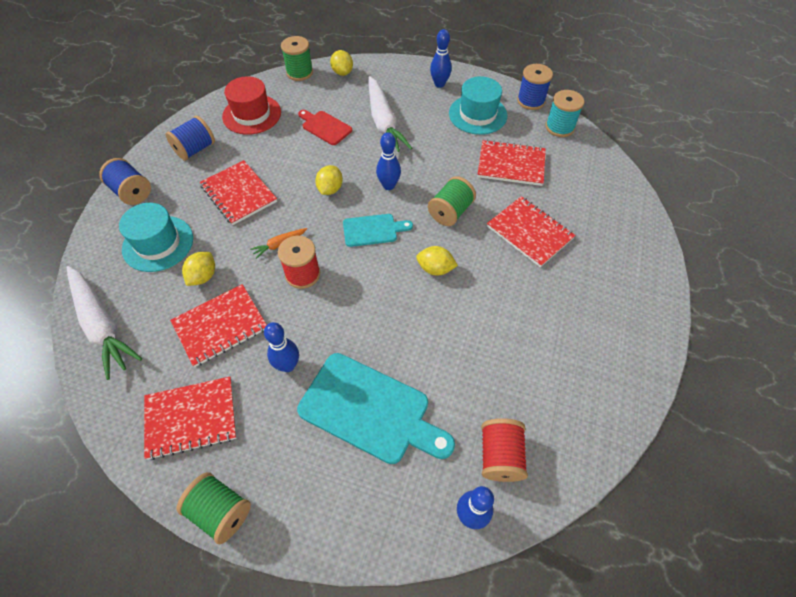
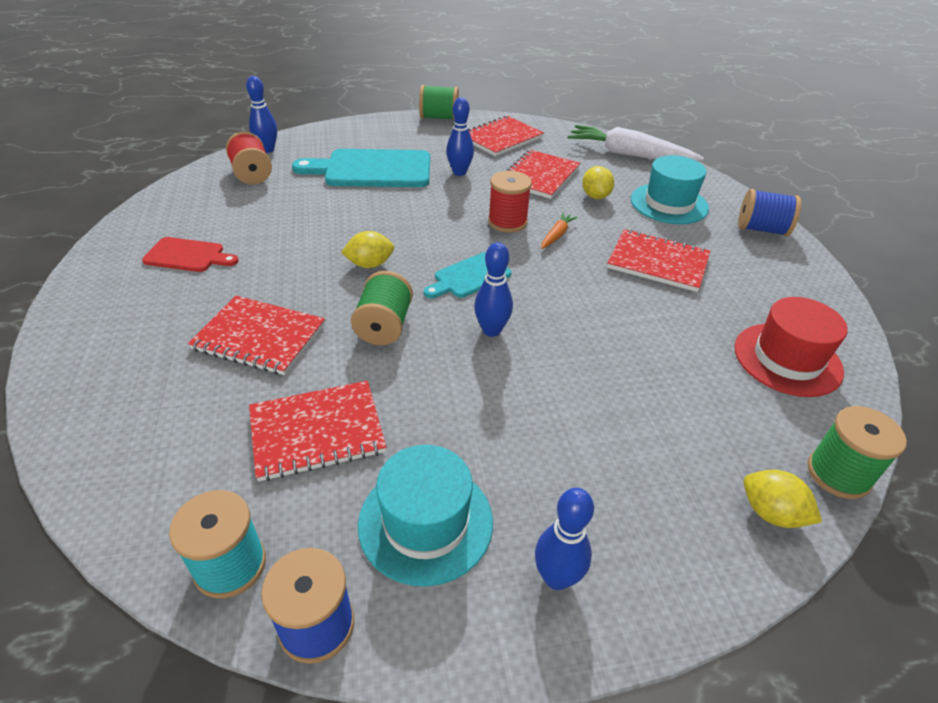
camera: 150 degrees right, 15 degrees down
blue spool [166,116,215,161] -> none
red cutting board [298,110,352,145] -> red cutting board moved to [142,237,239,272]
yellow lemon [315,165,343,195] -> none
white carrot [369,76,412,152] -> none

